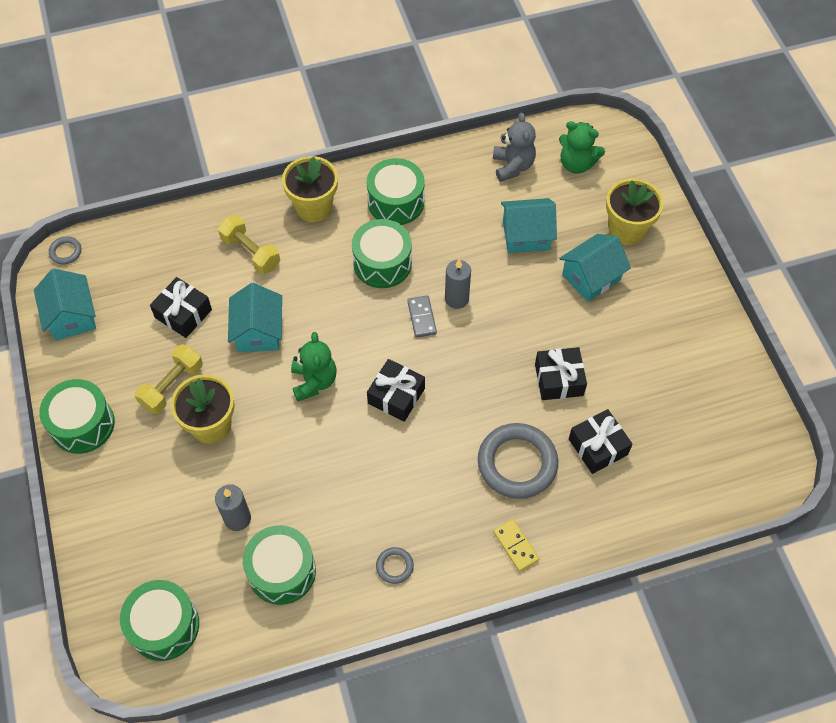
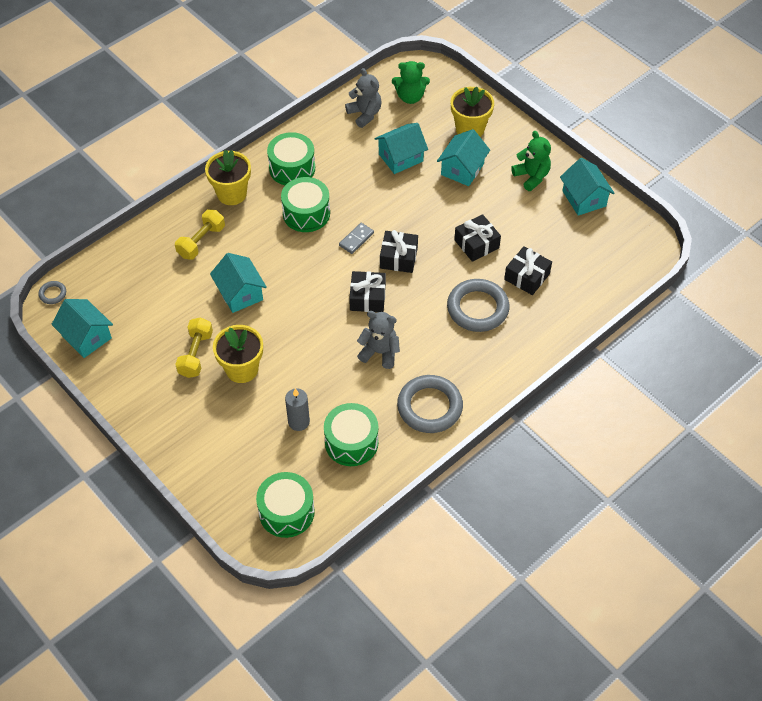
camera: 25 degrees left, 5 degrees down
green drum [39,379,115,454] -> none
black gift [150,277,212,338] -> black gift moved to [380,230,418,273]
yellow dumbbell [218,215,280,274] -> yellow dumbbell turned 75 degrees counterclockwise [175,209,225,260]
green teddy bear [291,332,337,402] -> green teddy bear moved to [511,131,551,191]
grey ring [376,547,414,584] -> grey ring [397,375,463,433], size x2.23
grey domino [407,295,437,338] -> grey domino turned 75 degrees clockwise [339,223,374,254]
grey candle [445,259,471,309] -> none
yellow domino [493,519,539,572] -> none
none -> grey teddy bear [357,311,400,369]
none -> turquoise house [560,158,615,216]

